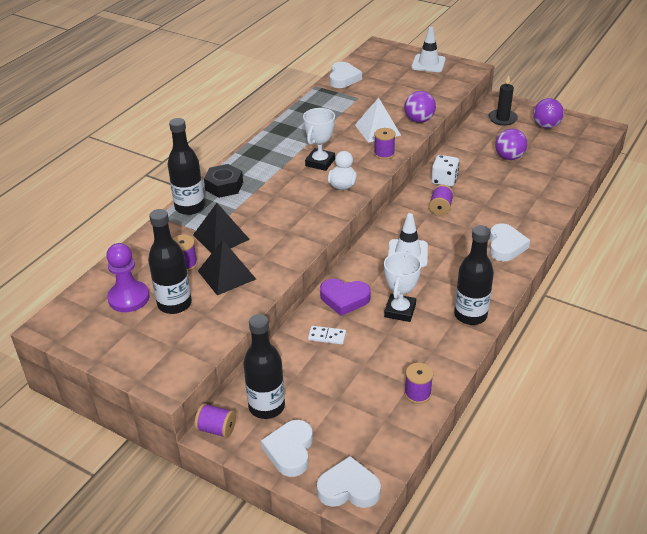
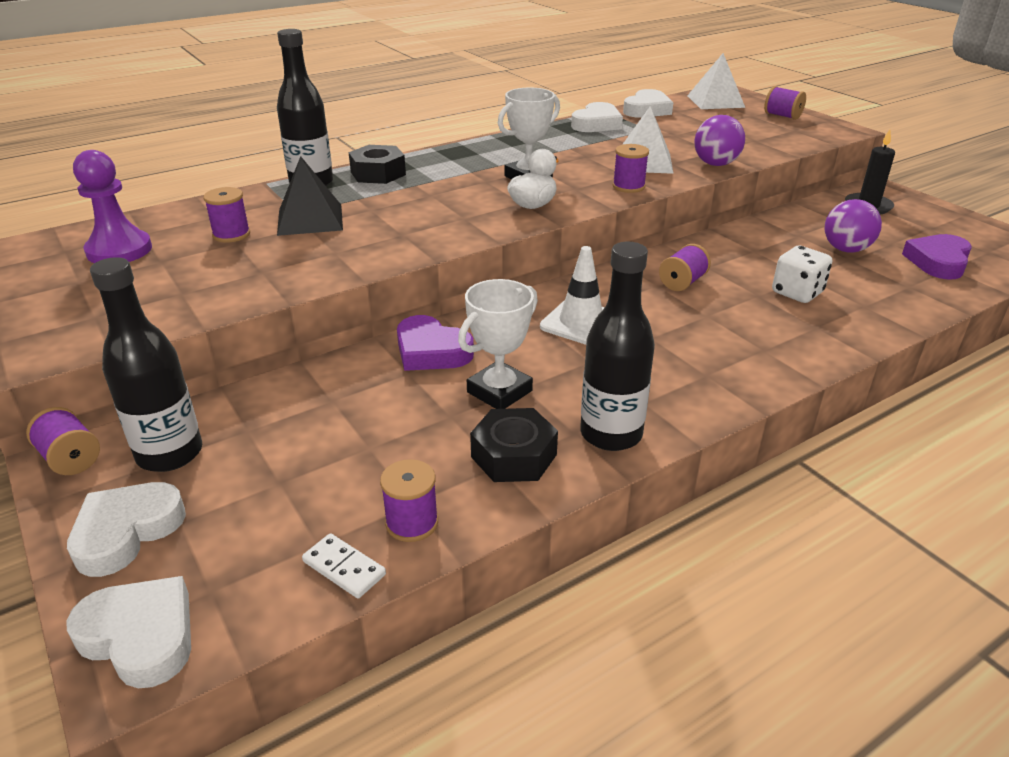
camera: 25 degrees right, 5 degrees down
black bottle [148,209,192,314] -> none
black pyramid [198,240,256,295] -> none
white domino [308,326,346,344] -> white domino moved to [302,533,386,598]
white traffic cone [411,27,446,72] -> purple spool [764,86,806,120]
white dice [431,155,459,187] -> white dice moved to [772,245,832,303]
white heart [489,223,530,261] -> white heart moved to [571,102,623,132]
purple ball [533,98,564,128] -> none
none -> black nut [470,408,558,482]
none -> white pyramid [687,53,745,109]
none -> purple heart [902,234,972,279]

